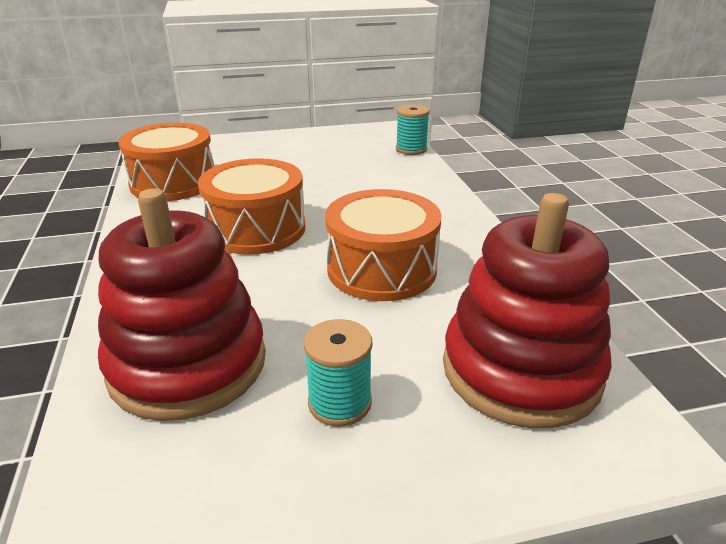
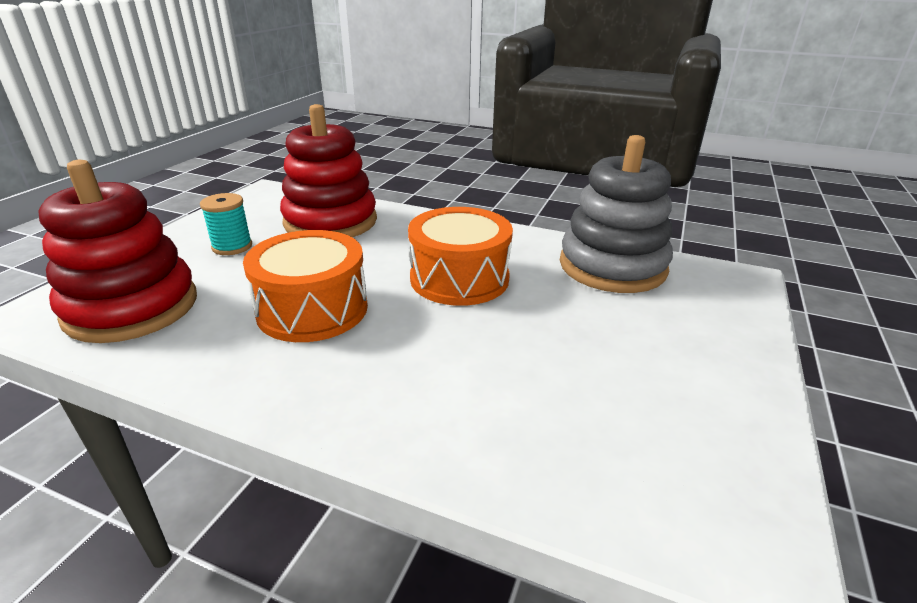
camera: 125 degrees right, 0 degrees up
orange drum [118,123,214,201] -> grey stacking toy [560,135,673,293]
turquoise spool [396,104,430,155] -> none

